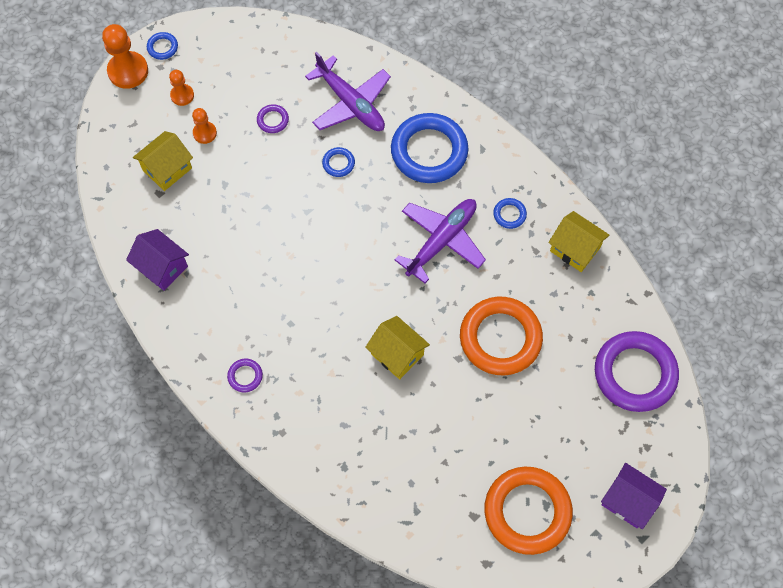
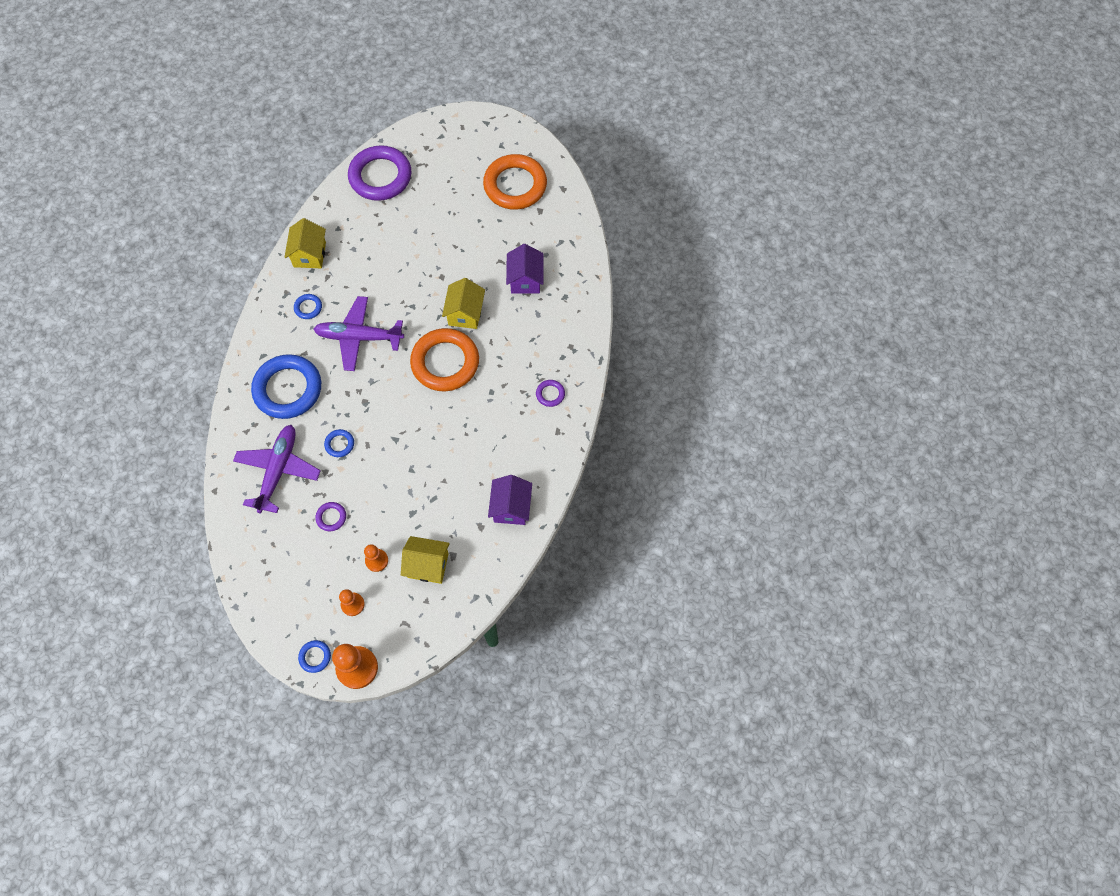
camera: 125 degrees left, 0 degrees up
orange ring [460,297,543,376] -> orange ring moved to [410,328,479,391]
purple house [601,463,667,529] -> purple house moved to [506,244,544,294]

